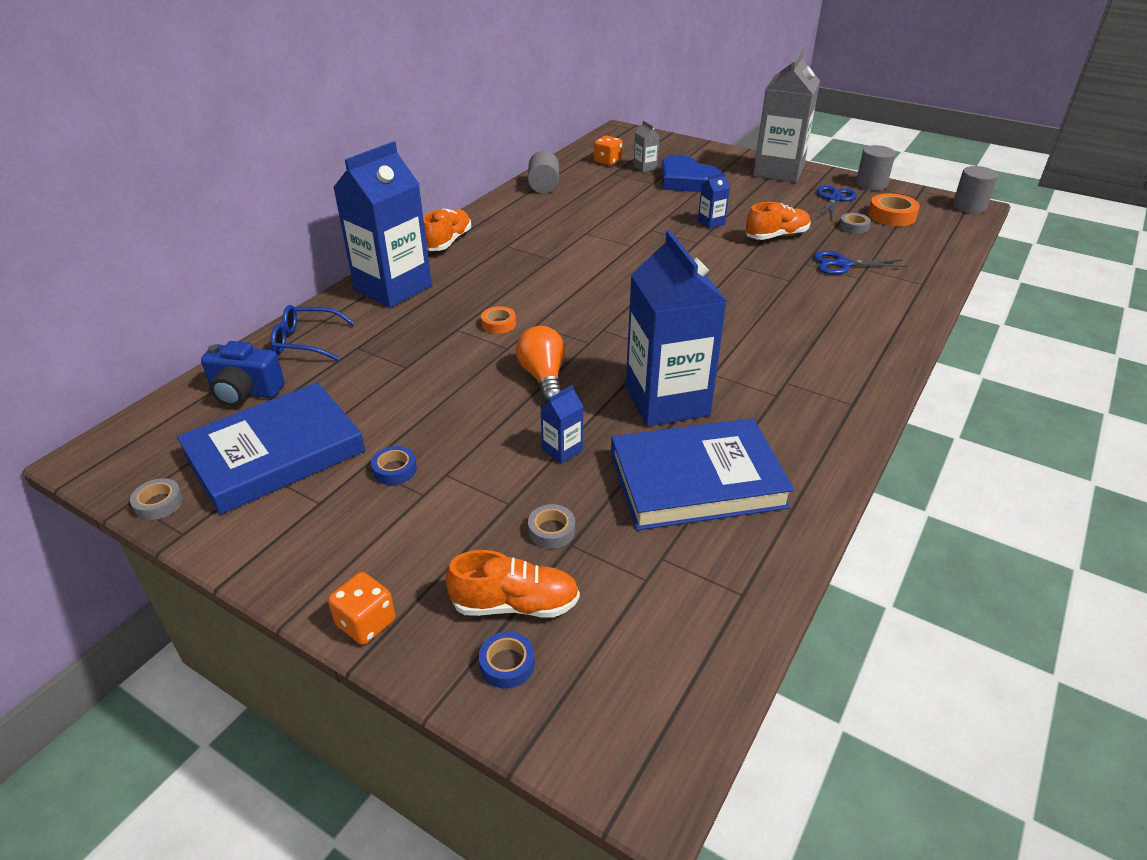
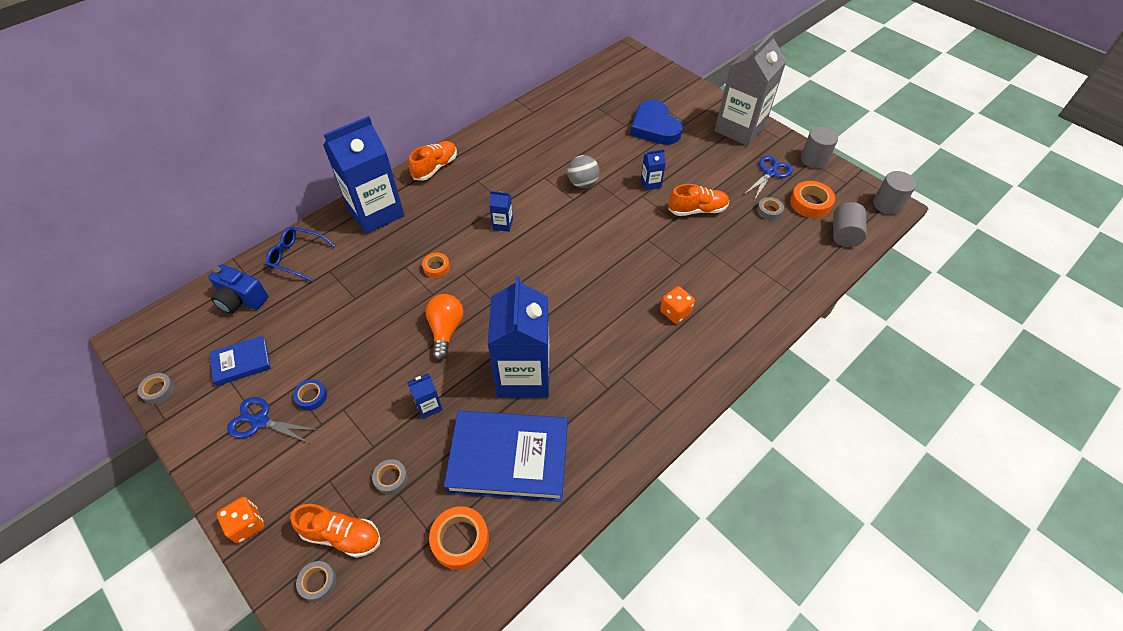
camera: 15 degrees right, 15 degrees up
blue book [177,382,365,515] -> blue book [209,336,271,386], size x0.51
blue tape [479,631,535,689] -> grey tape [296,561,336,602]
grey cylinder [528,151,559,194] -> grey cylinder moved to [833,202,867,247]
orange dice [594,136,622,166] -> orange dice moved to [660,286,695,324]
grey carton [634,120,660,172] -> none
blue scissors [813,251,907,275] -> blue scissors moved to [227,397,317,443]
none -> orange tape [429,506,489,570]
none -> blue carton [489,191,513,232]
none -> grey ball [567,155,600,188]

